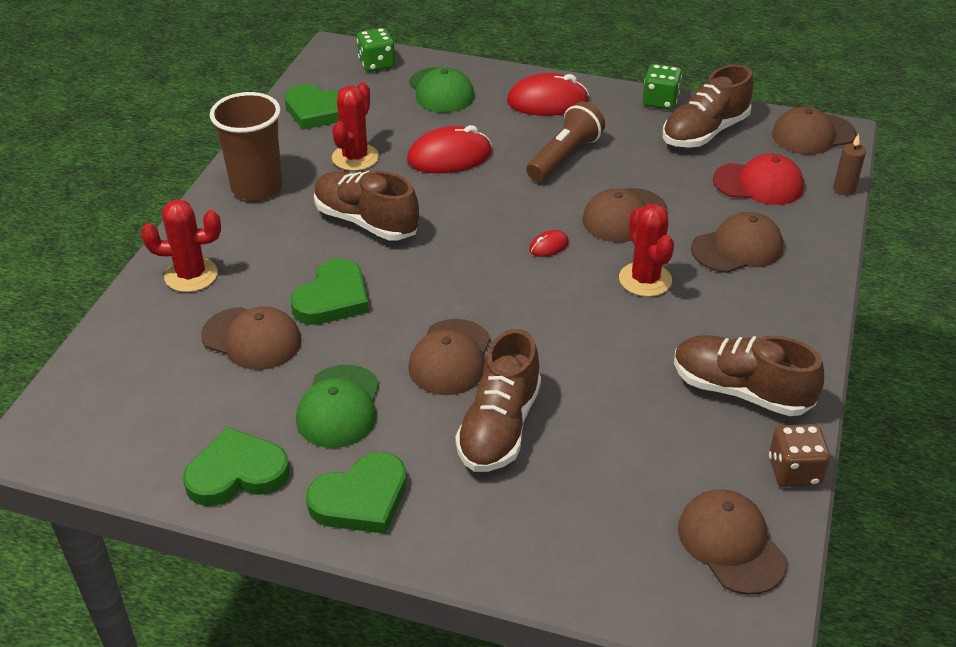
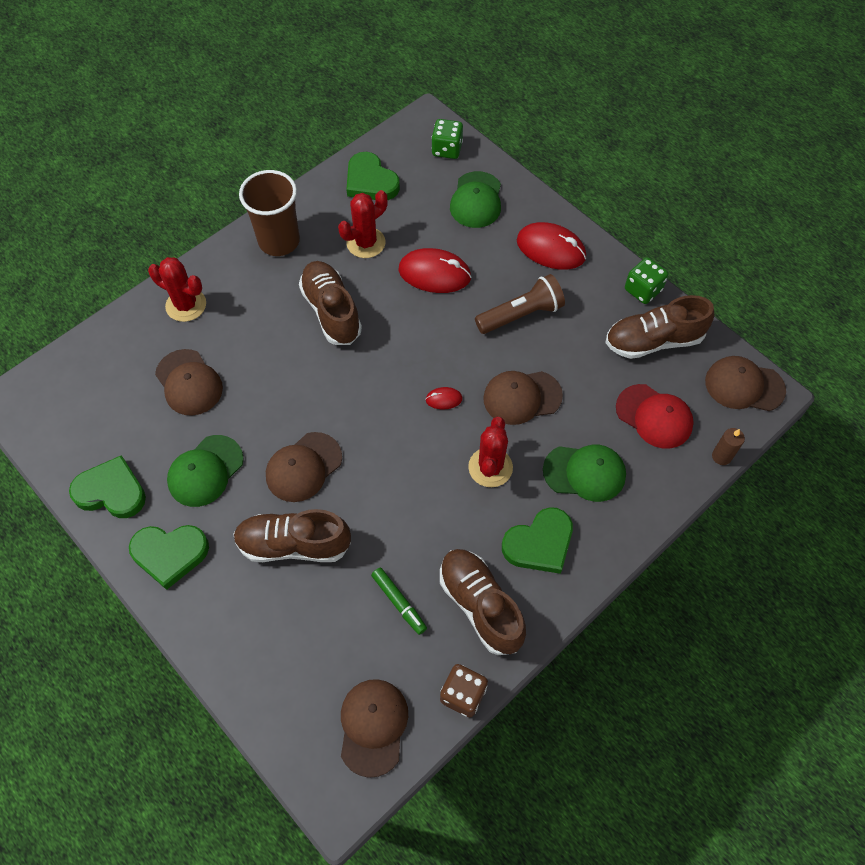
camera: 30 degrees right, 20 degrees up
green heart [291,258,369,325] -> green heart moved to [502,507,573,574]
brown shoe [455,329,541,472] -> brown shoe turned 45 degrees clockwise [233,509,351,562]
brown cap [691,212,783,273] -> green cap [543,444,626,502]
none -> green marker [371,567,427,635]

